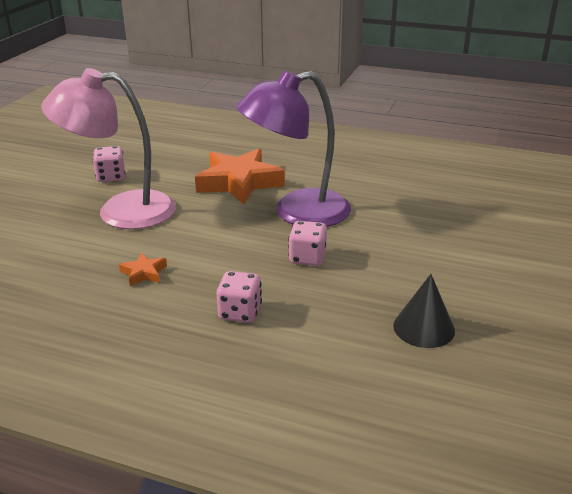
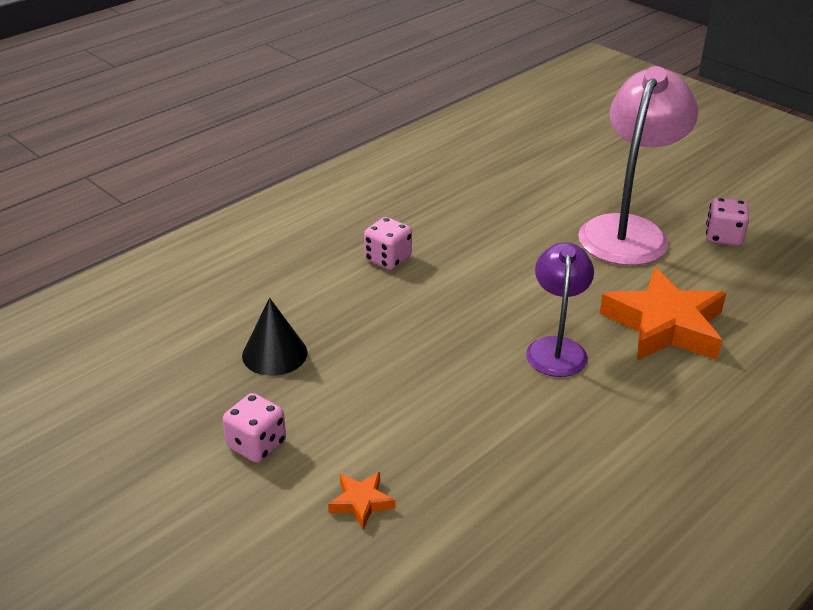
camera: 115 degrees right, 5 degrees up
orange star [119,253,167,286] -> orange star moved to [328,472,395,530]
purple lamp [236,70,351,227] -> purple lamp [526,242,594,377], size x0.59
pink dice [288,221,327,266] -> pink dice moved to [223,393,286,463]

